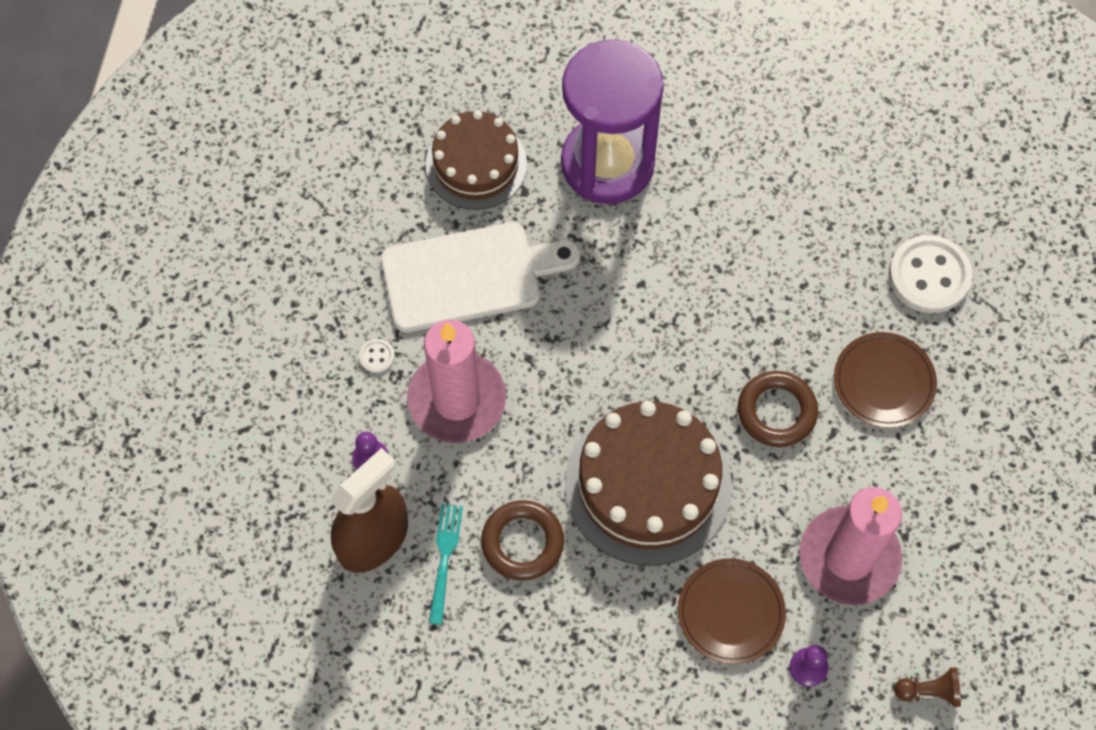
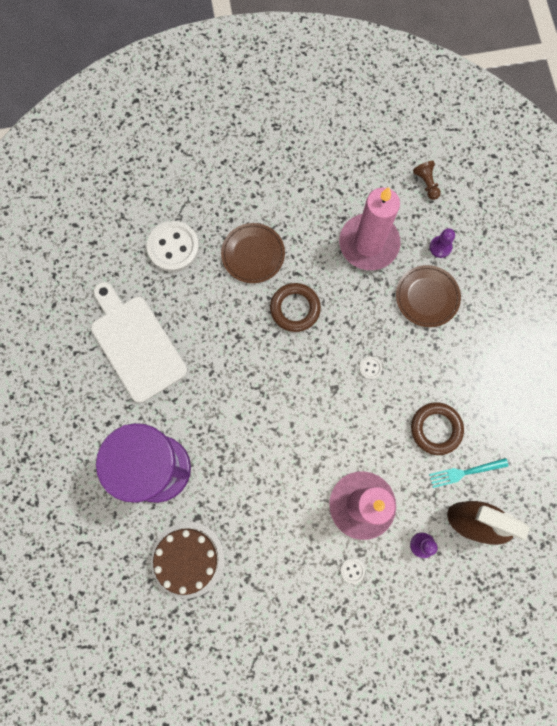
camera: 110 degrees left, 10 degrees up
white cutting board [381,222,580,332] -> white cutting board moved to [91,282,188,403]
brown cake [565,401,732,566] -> white button [359,356,382,379]

